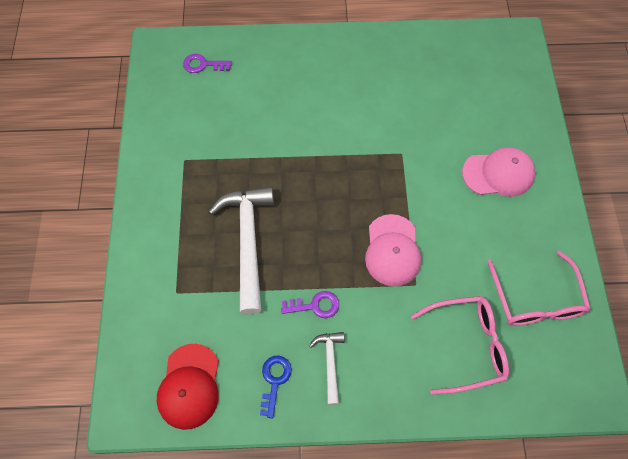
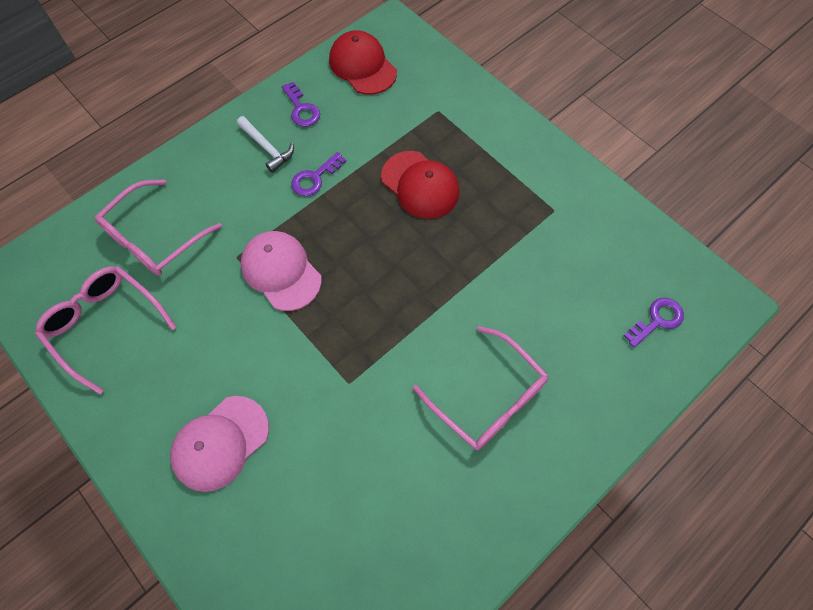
camera: 140 degrees right, 0 degrees up
white hammer [209,186,274,315] -> red cap [381,151,460,219]
blue key [260,356,292,419] -> purple key [282,82,320,127]
none -> pink glasses [413,326,548,450]

